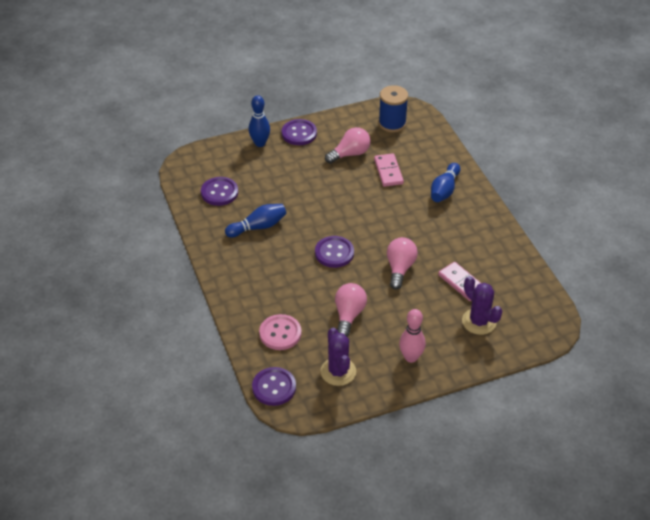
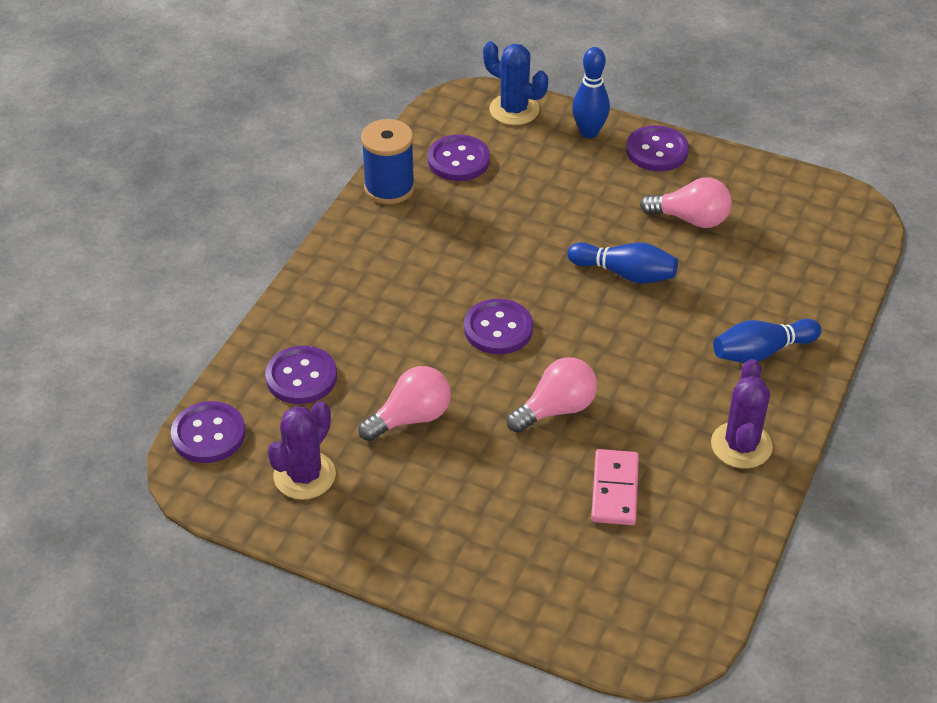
camera: 45 degrees right, 0 degrees up
blue bowling pin [225,204,287,237] -> blue bowling pin moved to [567,242,678,284]
pink button [259,314,301,350] -> purple button [265,346,337,404]
pink domino [374,153,404,187] -> none
blue spool [379,85,408,132] -> blue spool moved to [361,119,415,204]
pink bowling pin [399,309,426,363] -> none
purple cactus [462,276,502,335] -> purple cactus moved to [711,359,773,468]
none -> blue cactus [483,41,548,125]

